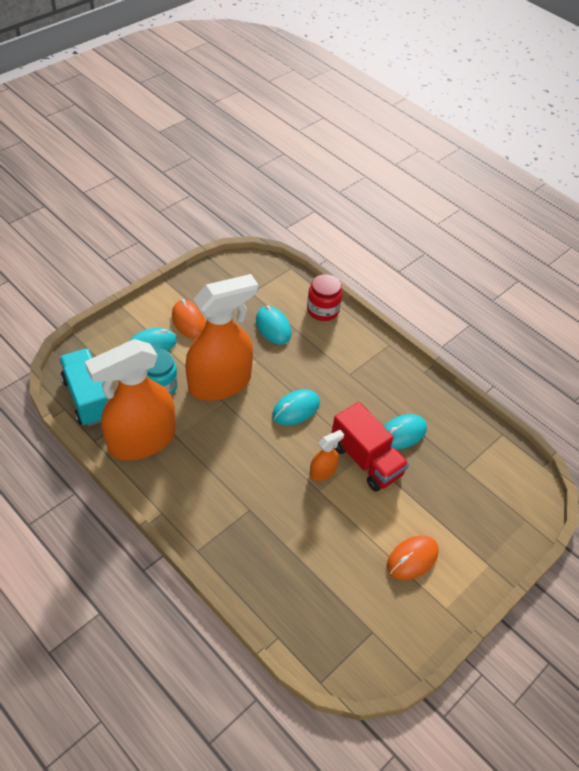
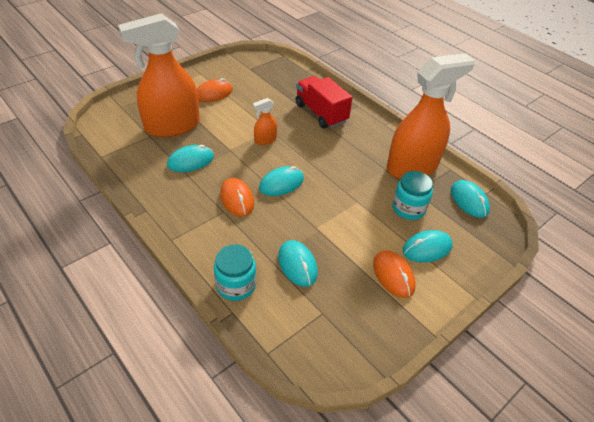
camera: 175 degrees left, 5 degrees down
turquoise truck [59,348,109,426] -> turquoise mouse [451,180,490,218]
orange spray bottle [185,274,258,401] -> orange spray bottle moved to [118,13,200,137]
red jar [307,274,342,321] -> turquoise jar [214,244,256,301]
red truck [332,402,409,492] -> red truck moved to [296,76,353,128]
none -> orange mouse [220,178,254,217]

